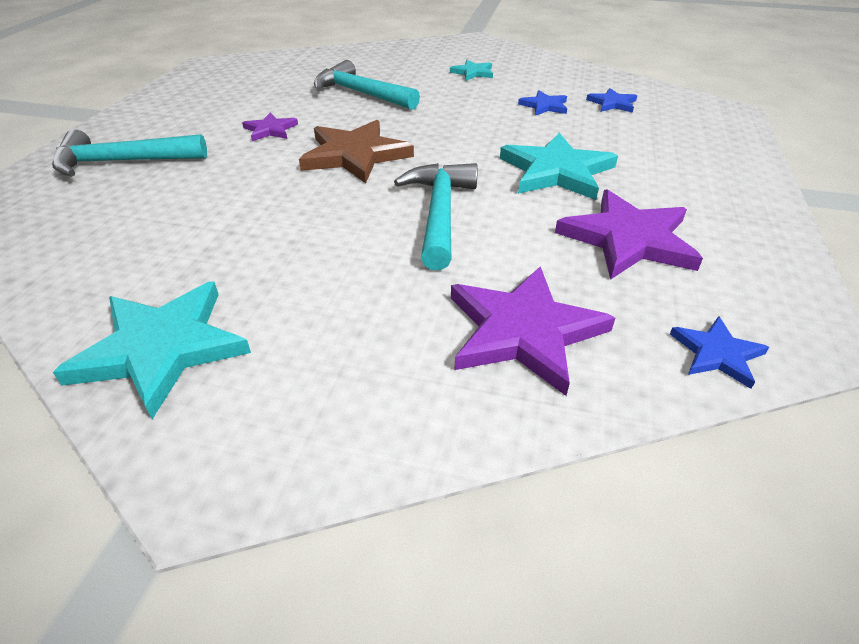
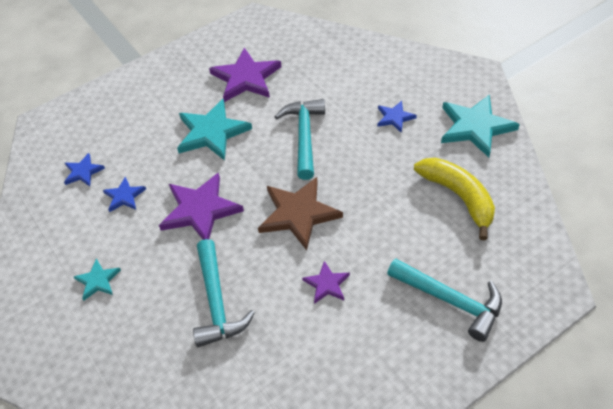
camera: 135 degrees left, 10 degrees up
turquoise hammer [394,163,478,270] -> turquoise hammer turned 135 degrees clockwise [275,99,325,180]
purple star [451,266,615,396] -> purple star moved to [159,173,244,240]
blue star [670,316,769,389] -> blue star moved to [377,101,417,133]
none -> yellow banana [414,158,495,240]

